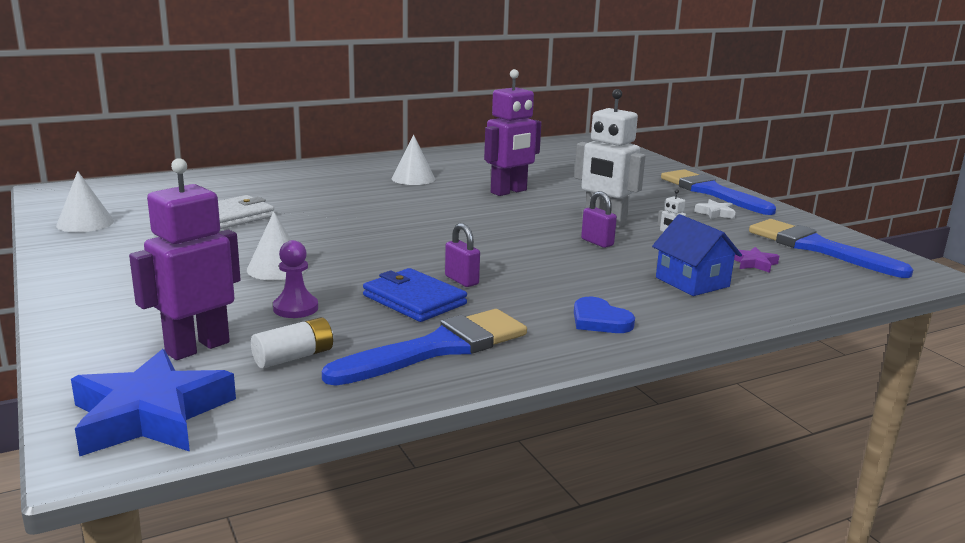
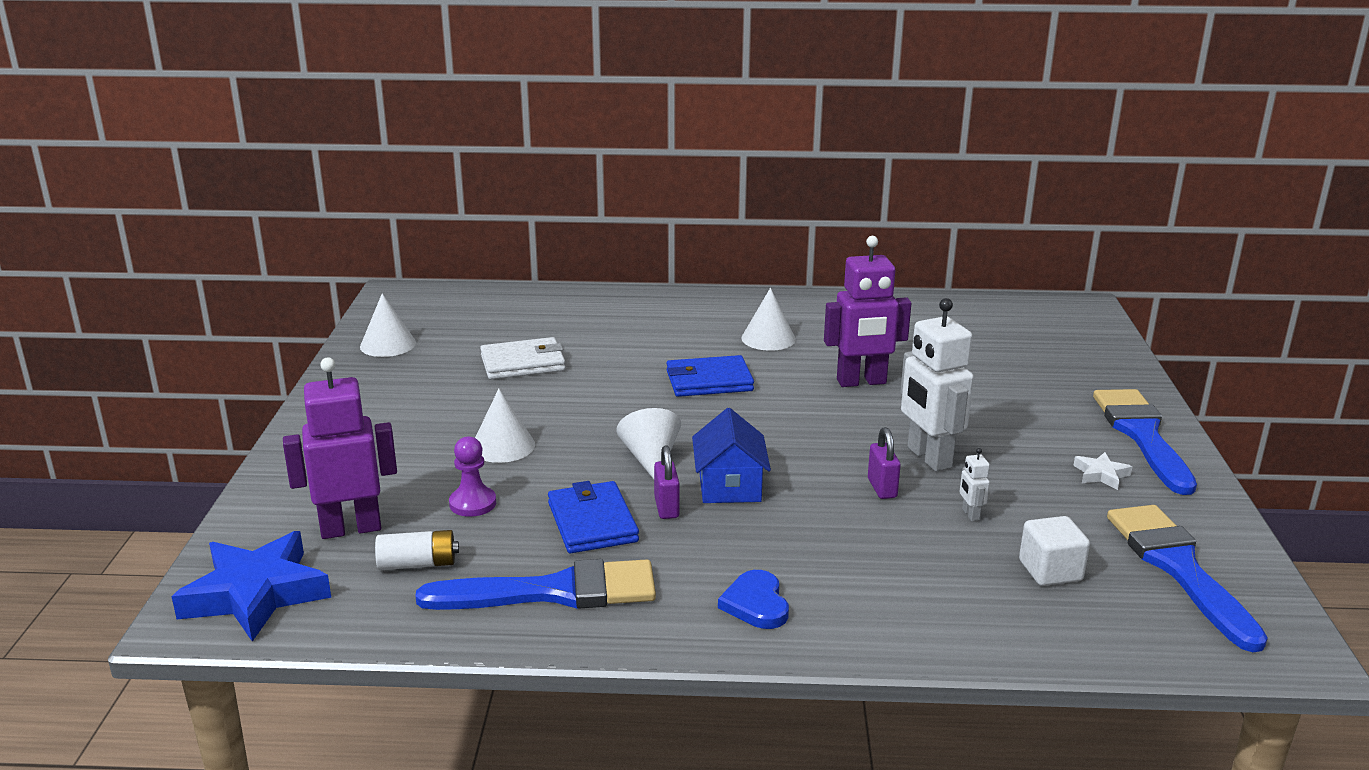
camera: 30 degrees right, 5 degrees up
blue house [652,214,742,296] -> blue house moved to [692,408,771,503]
purple star [734,247,779,273] -> white cube [1019,516,1090,586]
none -> white cone [616,408,681,479]
none -> blue wallet [666,355,754,397]

